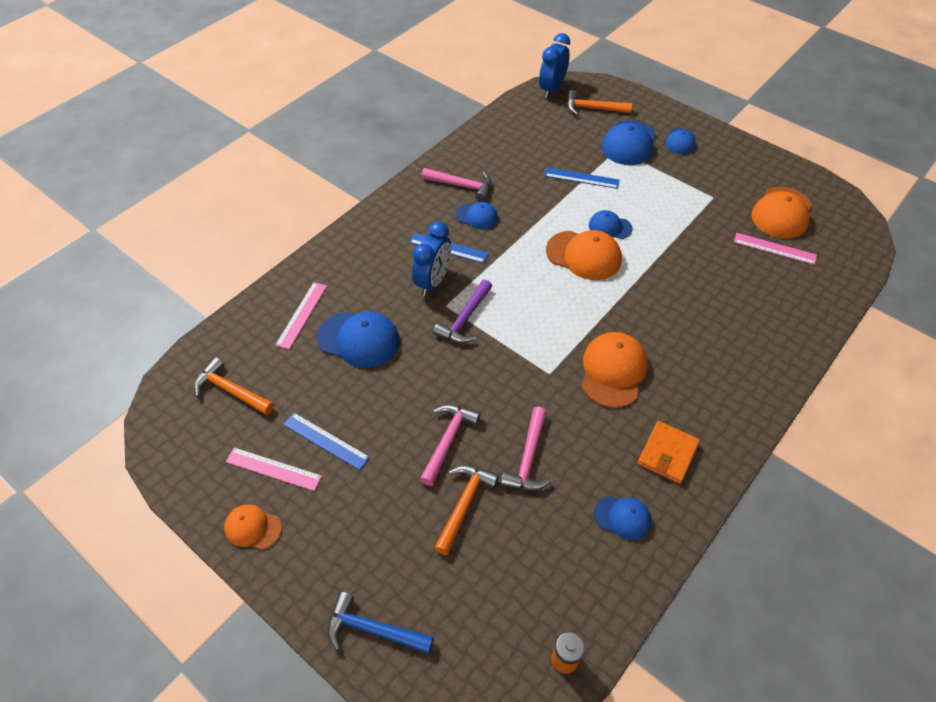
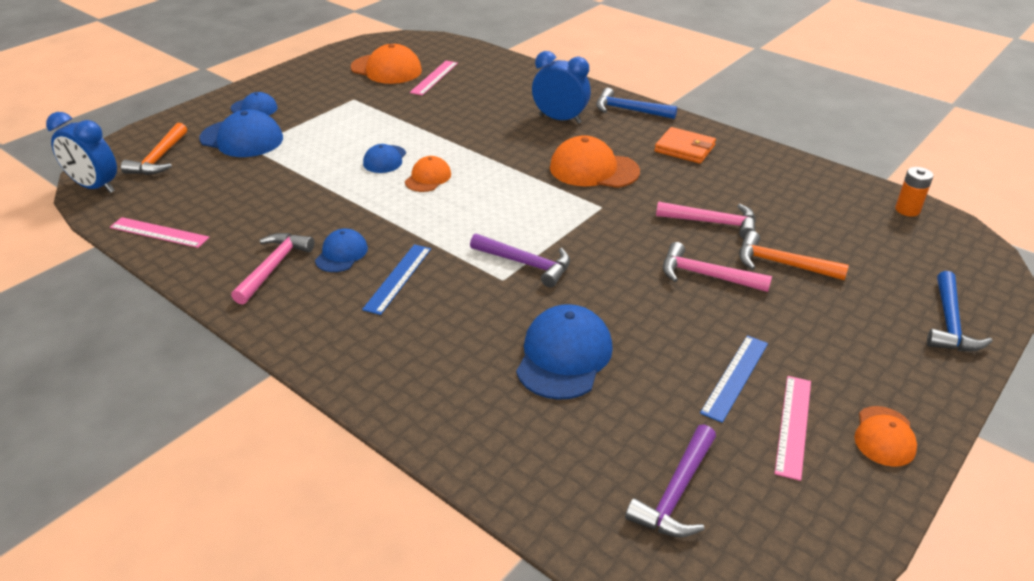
camera: 90 degrees left, 15 degrees down
orange hammer [194,357,274,415] -> purple hammer [625,424,716,537]
pink ruler [275,282,327,349] -> pink ruler moved to [110,217,209,248]
blue clock [412,221,451,296] -> blue clock moved to [532,51,591,124]
blue ruler [544,167,620,189] -> none
orange cap [546,230,622,280] -> orange cap [405,156,451,192], size x0.58
blue cap [594,496,651,540] -> none
none -> blue hammer [596,88,677,119]

